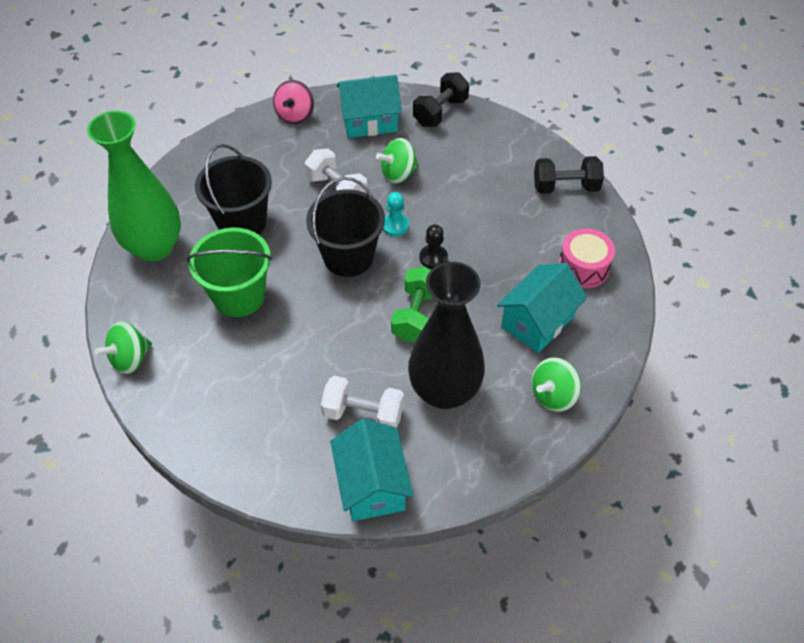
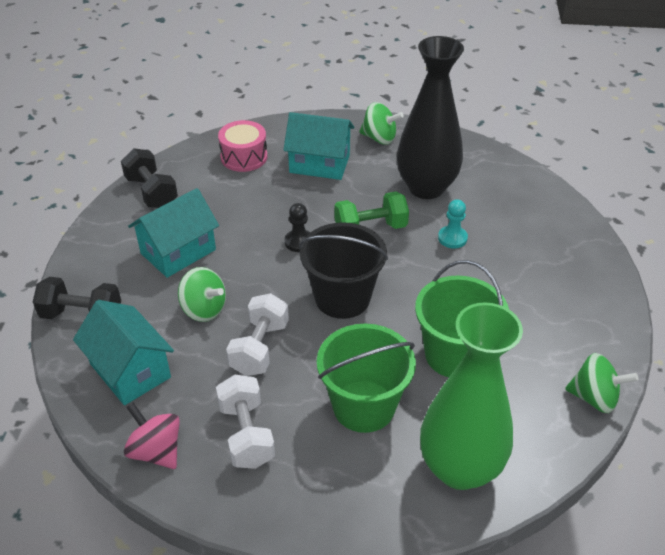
camera: 120 degrees left, 10 degrees down
black bucket [195,144,272,235] -> green bucket [317,324,416,433]
pink spinning top [273,80,314,124] -> pink spinning top turned 120 degrees counterclockwise [124,403,180,469]
white dumbbell [321,376,404,428] -> white dumbbell moved to [216,375,275,469]
turquoise house [330,419,414,521] -> turquoise house moved to [128,188,219,278]
turquoise pawn [383,192,409,236] -> turquoise pawn moved to [438,199,468,248]

